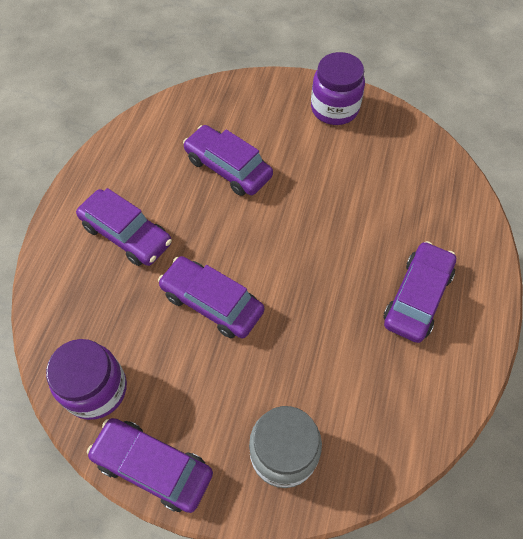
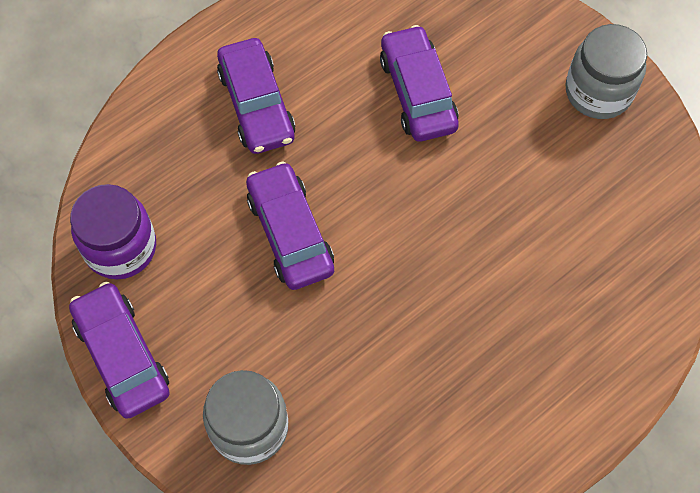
camera: 35 degrees right, 5 degrees up
purple jar [311,52,365,125] -> grey jar [565,24,647,119]
purple car [383,241,456,343] -> none

